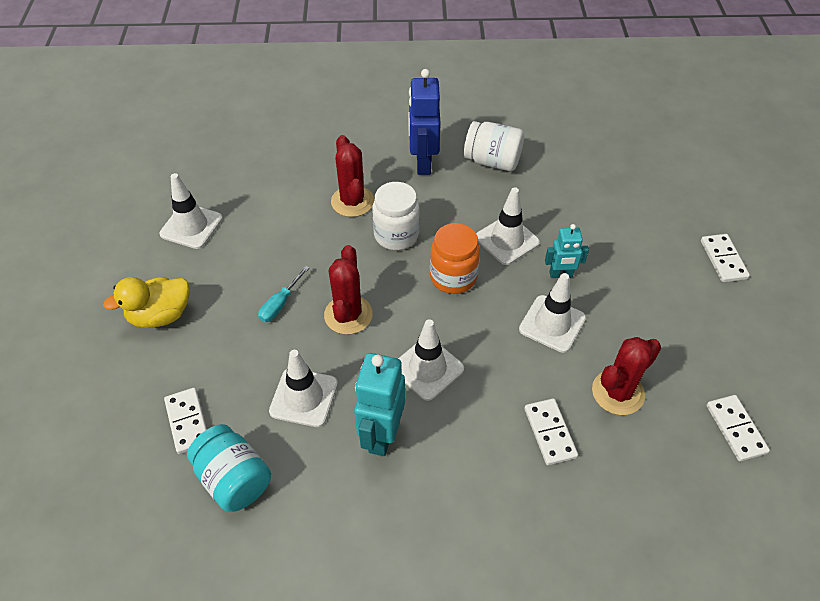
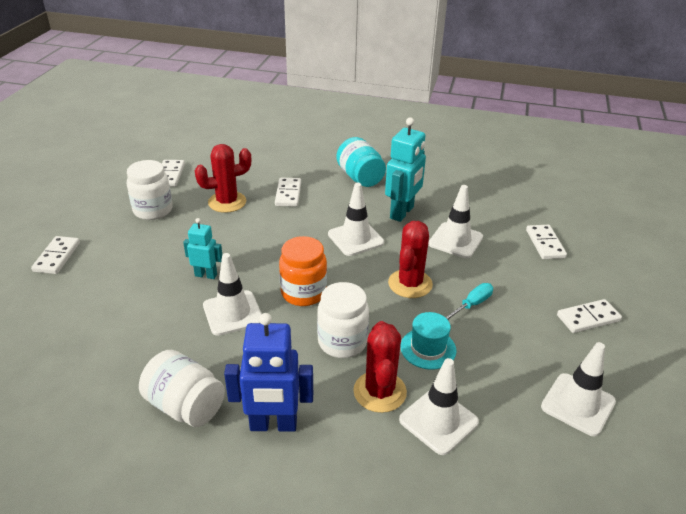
camera: 165 degrees left, 15 degrees down
yellow duck [103,277,189,328] -> white domino [557,299,622,333]
turquoise jar [187,424,271,512] -> turquoise jar moved to [336,137,386,187]
blue robot [408,69,441,175] -> blue robot turned 75 degrees clockwise [224,313,313,432]
white traffic cone [519,273,586,353] -> white traffic cone moved to [399,358,479,455]
none -> white jar [127,160,173,220]
none -> turquoise hat [400,312,456,370]

